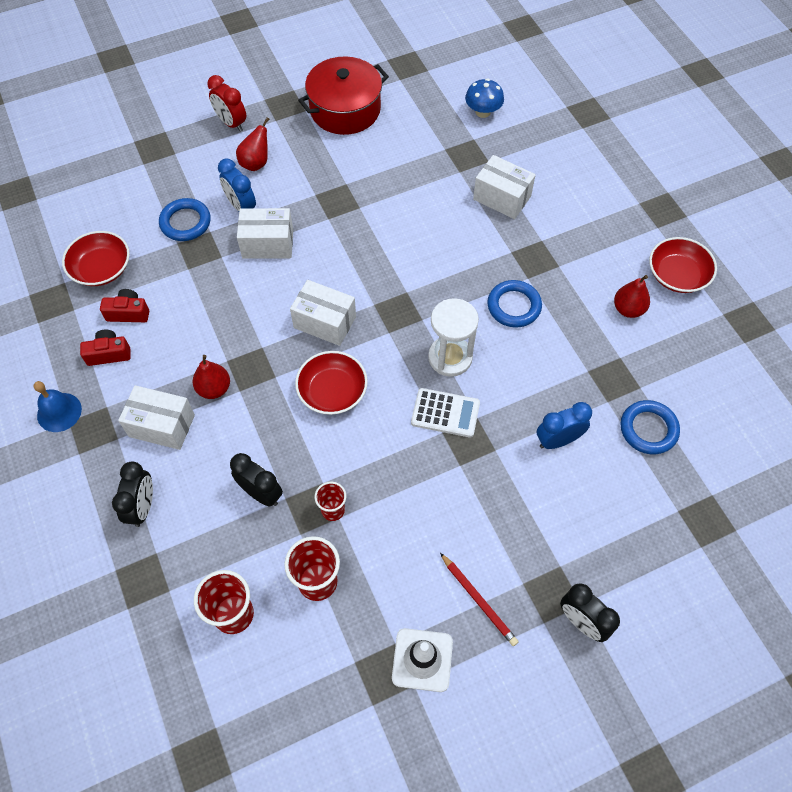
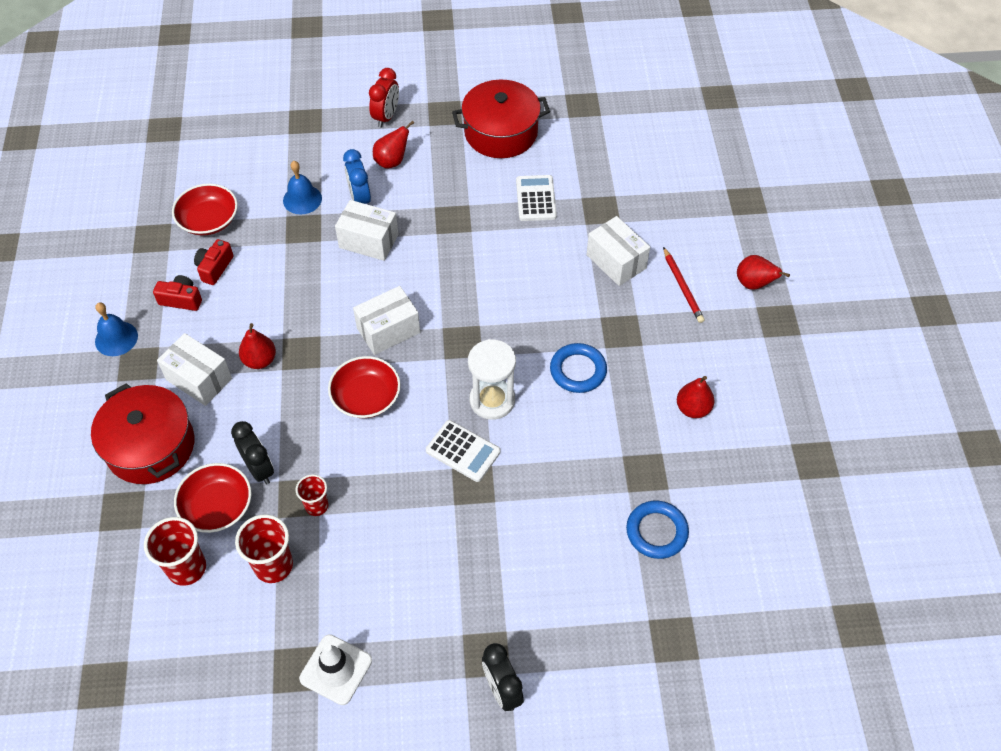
camera: 20 degrees right, 5 degrees down
red camera [100,289,149,322] -> red camera turned 90 degrees counterclockwise [194,239,233,285]
black clock [112,462,153,527] -> red pot [91,383,194,484]
blue ring [159,198,211,241] -> blue bell [283,161,322,214]
red clock [207,75,246,132] -> red clock turned 135 degrees counterclockwise [369,68,399,128]
white box [290,280,356,346] -> white box turned 75 degrees counterclockwise [353,286,420,355]
red pencil [440,553,519,646] -> red pencil moved to [663,247,705,323]
blue mushroom [465,78,504,118] -> none
blue clock [537,402,592,449] -> none
red bowl [649,237,717,293] -> red bowl moved to [174,463,251,533]
none -> white calculator [516,175,557,221]
none -> red pear [737,255,790,290]

